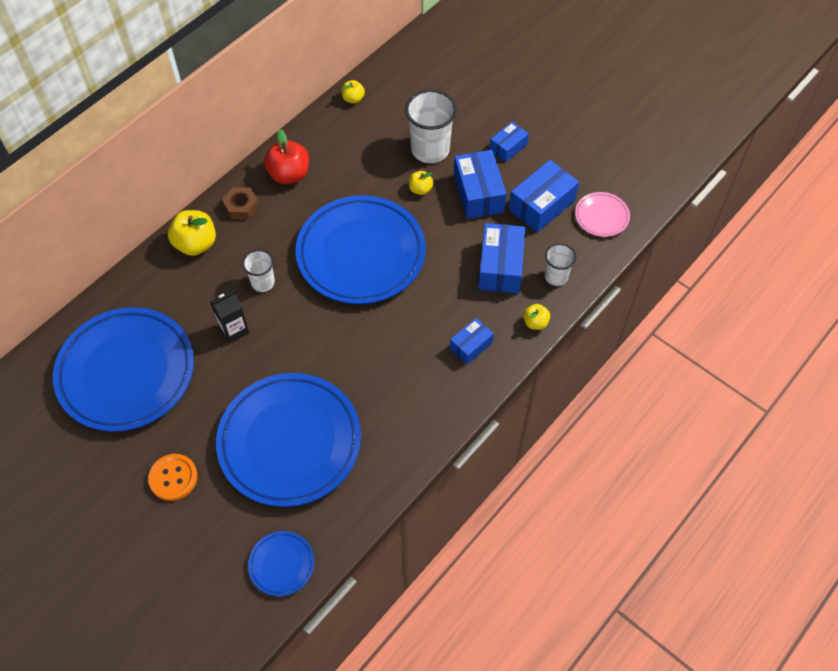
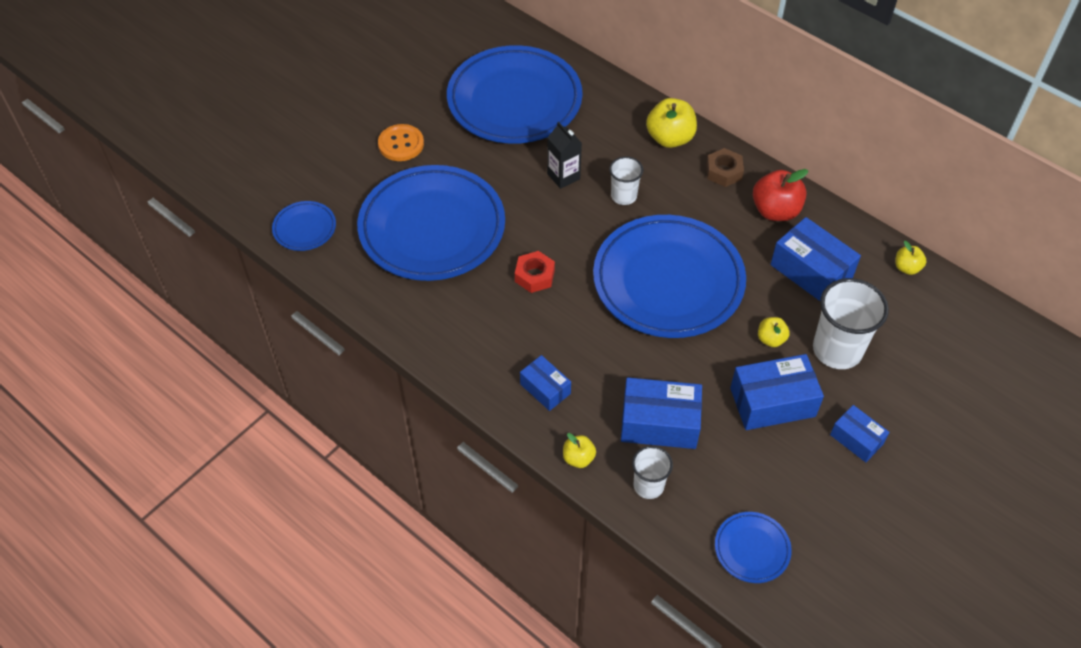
camera: 90 degrees right, 5 degrees down
blue box [509,160,579,233] -> blue box moved to [770,217,861,301]
pink plate [575,192,630,237] -> blue plate [715,512,792,583]
none -> red nut [515,251,555,293]

